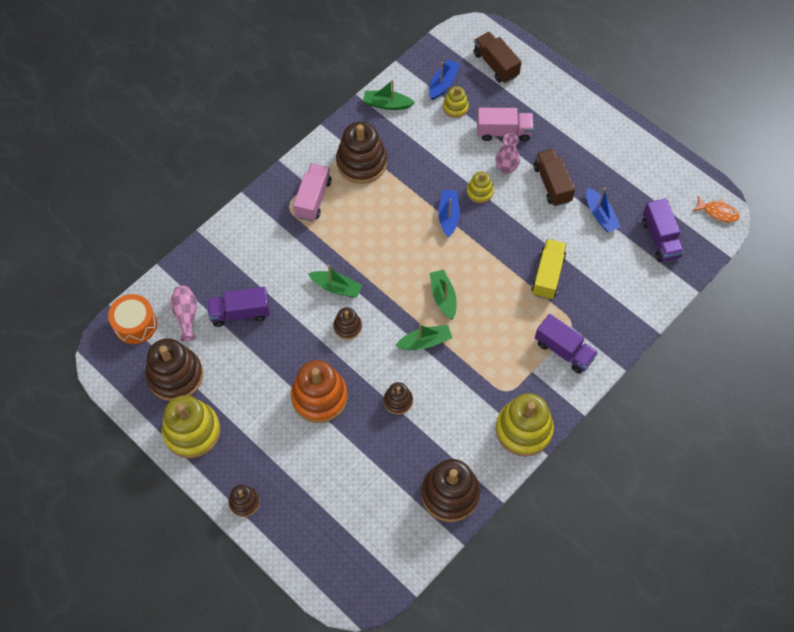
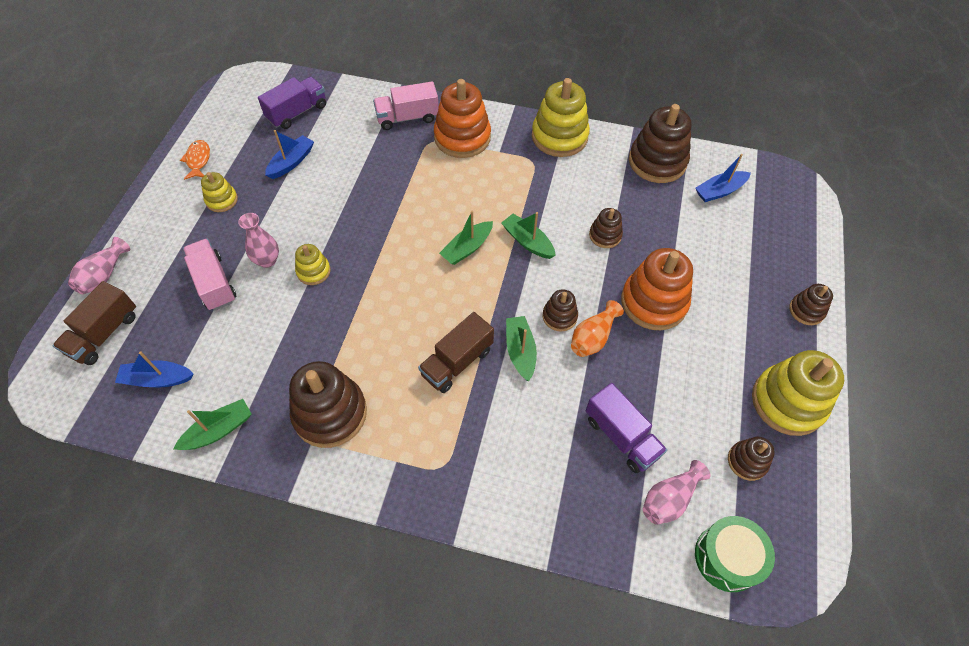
camera: 120 degrees left, 5 degrees down
orange drum [108,294,157,344] -> green drum [695,516,775,592]
brown stacking toy [145,338,203,401] -> brown stacking toy [728,437,775,481], size x0.52
pink truck [293,163,332,221] -> pink truck moved to [373,81,439,130]
green boat [363,80,415,110] -> green boat turned 105 degrees counterclockwise [174,399,252,450]
blue boat [438,190,460,237] -> blue boat moved to [695,154,751,202]
yellow stacking toy [443,86,469,118] -> yellow stacking toy moved to [201,172,238,212]
yellow truck [531,239,567,300] -> none
brown truck [533,149,575,206] -> brown truck moved to [418,312,494,393]
purple truck [535,314,598,374] -> orange stacking toy [434,79,491,158]
orange fish [693,196,739,222] -> orange fish moved to [180,140,210,180]
none -> pink vase [68,237,130,294]
none -> orange vase [571,300,624,357]

